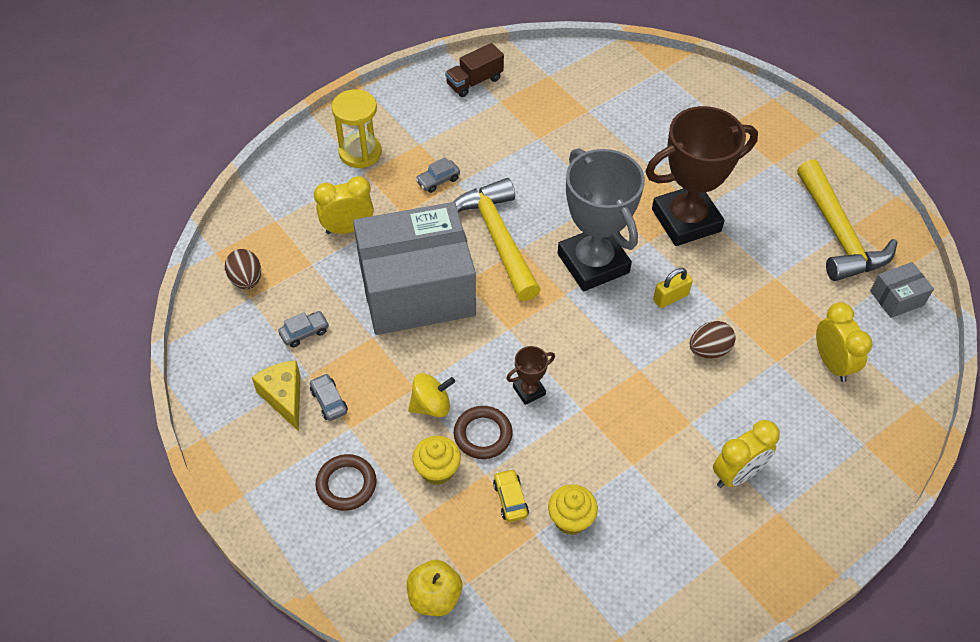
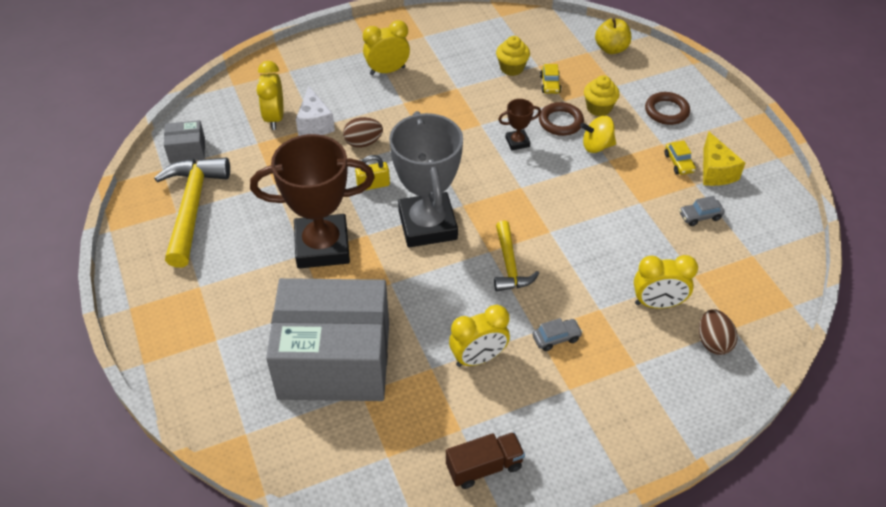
camera: 165 degrees left, 5 degrees down
brown egg [225,249,261,289] -> brown egg moved to [699,309,737,355]
grey car [310,373,348,421] -> yellow car [665,140,696,175]
yellow hourglass [332,89,382,168] -> none
grey box [353,202,476,335] -> grey box moved to [266,278,389,401]
yellow hammer [453,178,541,301] -> yellow hammer [494,221,539,291], size x0.59
none -> white cheese [296,86,335,136]
none -> yellow clock [449,305,510,367]

